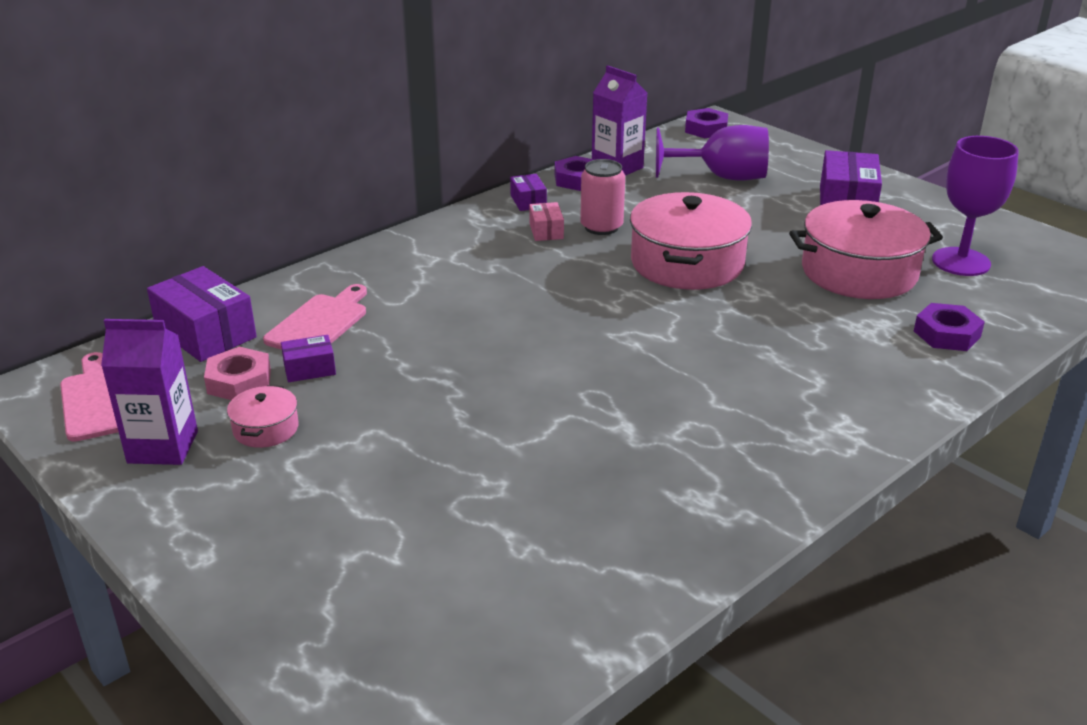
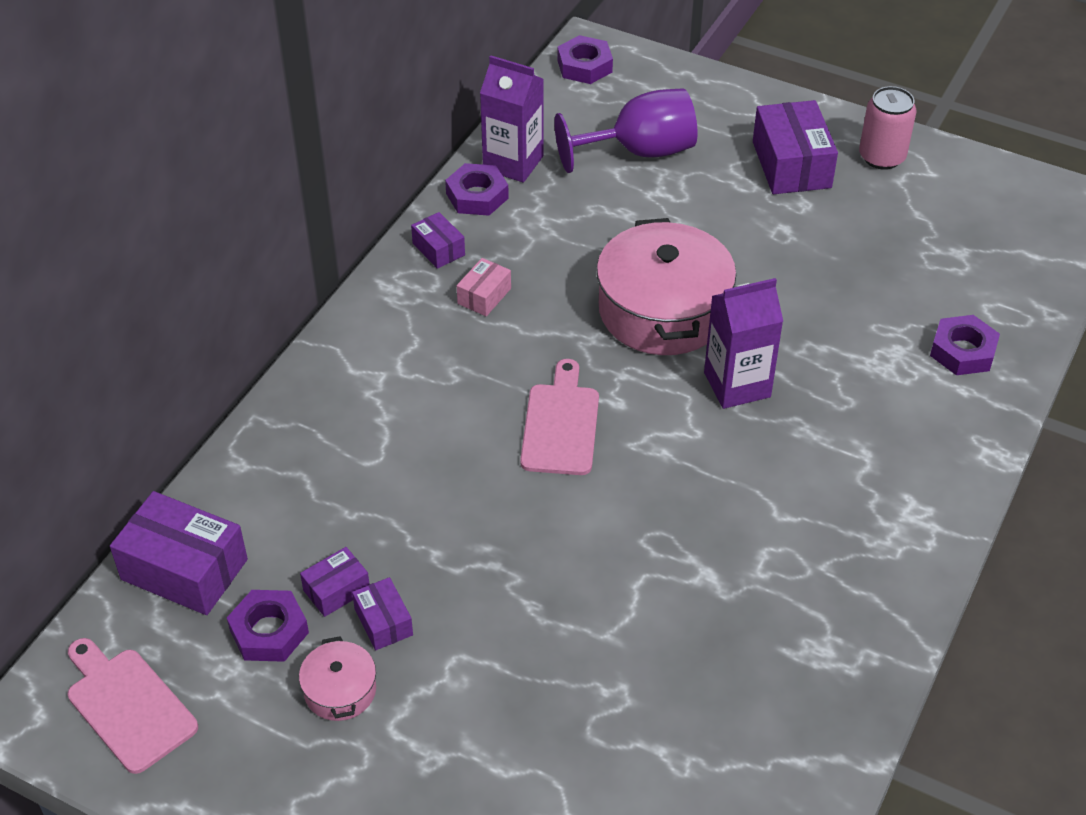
camera: 20 degrees left, 15 degrees up
purple carton [101,319,198,465] -> purple carton moved to [704,278,783,409]
pink nut [204,347,271,400] -> purple nut [227,590,309,662]
pink cutting board [263,284,367,350] -> pink cutting board moved to [520,359,599,475]
pink box [529,202,564,241] -> pink box turned 60 degrees clockwise [457,258,511,316]
pink can [580,159,625,235] -> pink can moved to [859,86,916,170]
pink pot [789,200,943,299] -> none
purple goblet [932,136,1019,276] -> none
none -> purple box [352,577,413,650]

